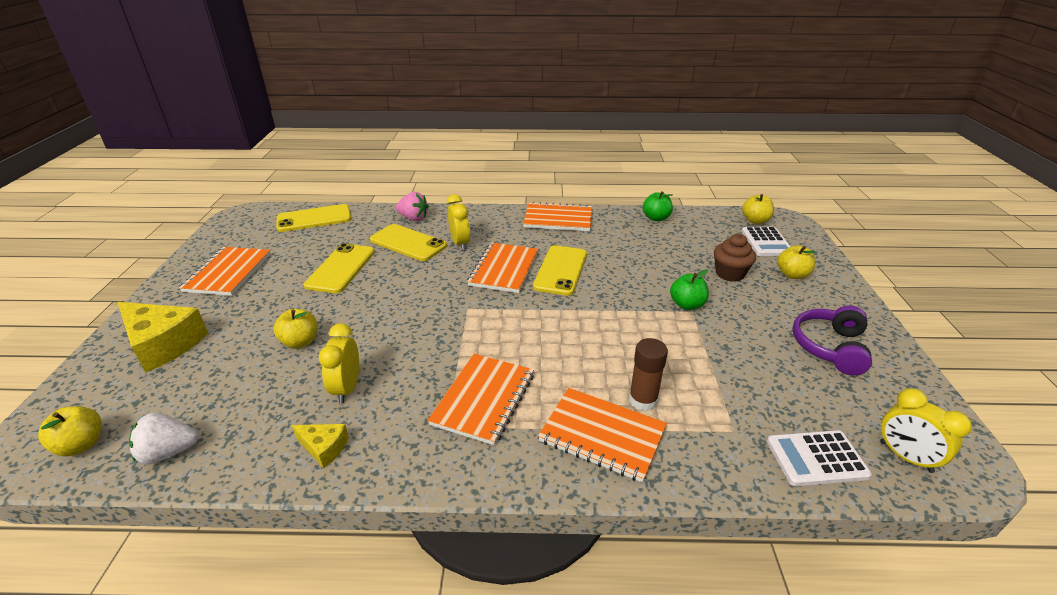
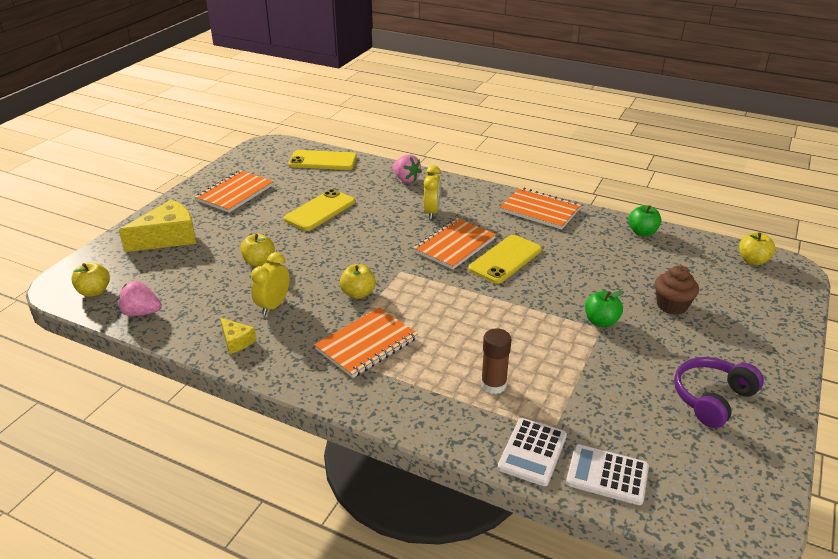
camera: 25 degrees right, 0 degrees up
yellow cheese [118,302,208,373] -> yellow cheese turned 90 degrees counterclockwise [119,199,196,252]
white strawberry [129,413,198,465] -> pink strawberry [118,281,162,316]
yellow phone [370,224,447,261] -> none
orange notebook [538,388,667,482] -> none
white calculator [742,227,791,256] -> white calculator moved to [498,418,567,486]
yellow apple [778,245,816,279] -> yellow apple moved to [340,264,376,299]
yellow clock [880,388,972,473] -> none

